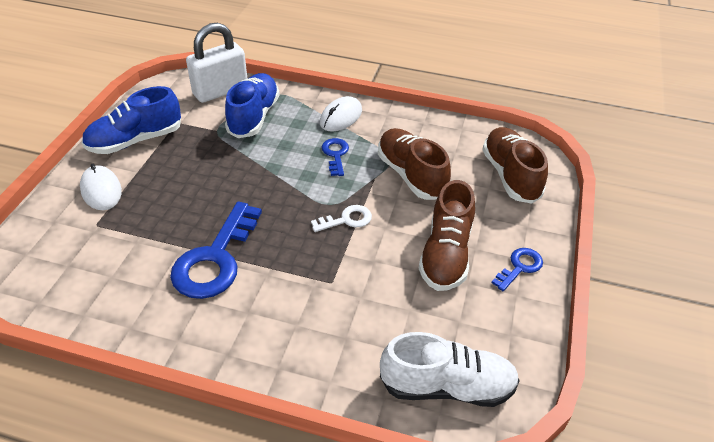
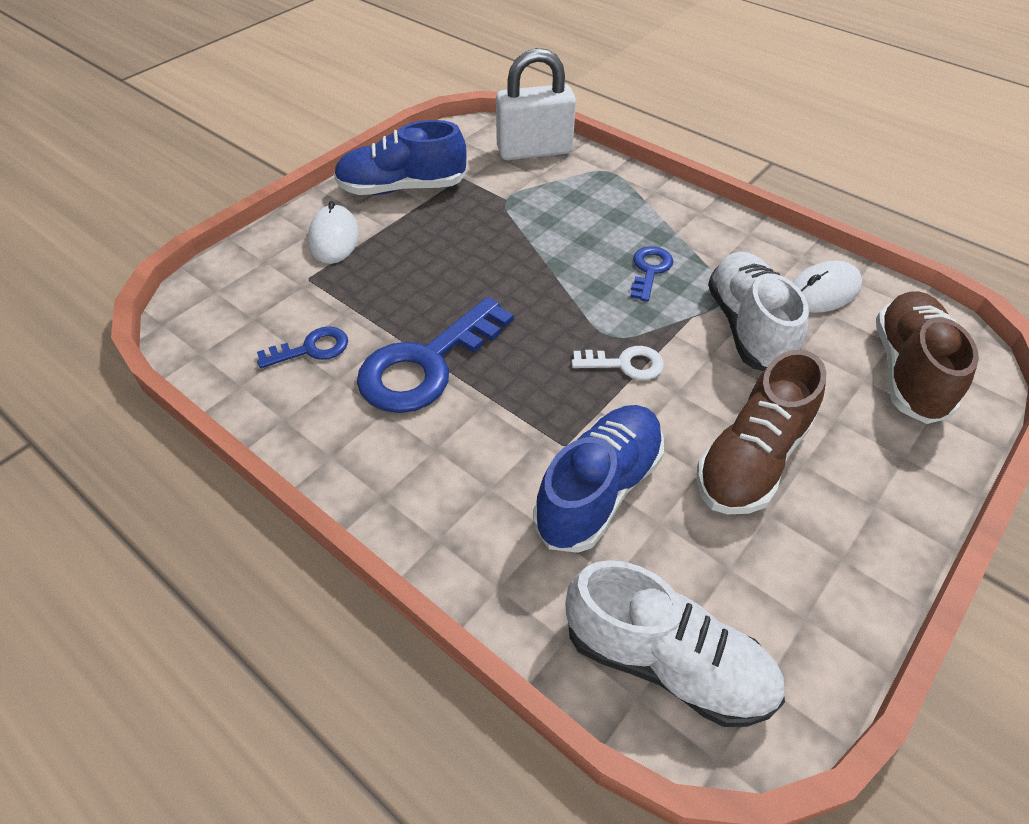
camera: 25 degrees right, 5 degrees up
blue shoe [225,73,280,138] -> blue shoe moved to [533,405,664,553]
white mouse [320,96,362,131] -> white mouse moved to [792,261,862,313]
brown shoe [378,128,451,200] -> white shoe [708,252,809,371]
blue key [492,248,543,291] -> blue key moved to [257,327,348,368]

